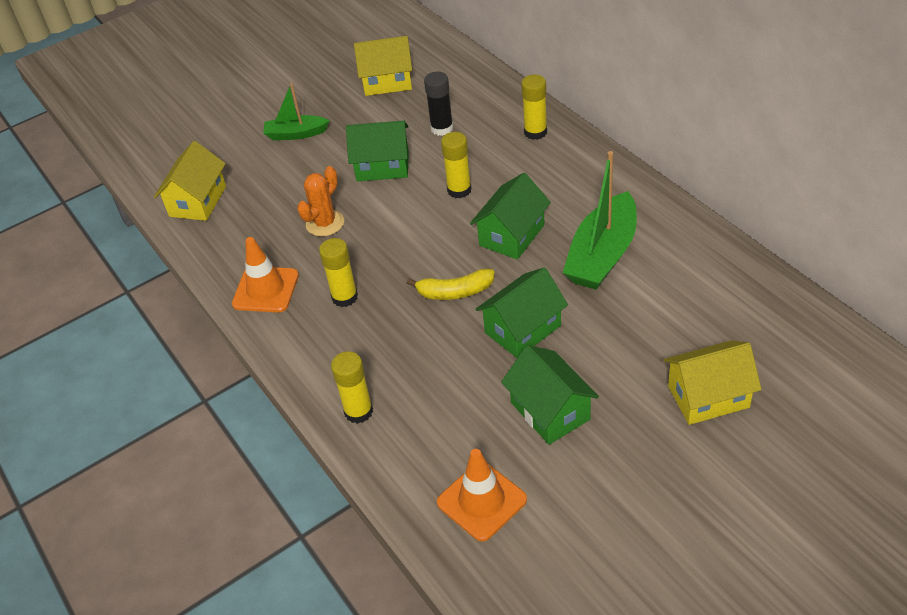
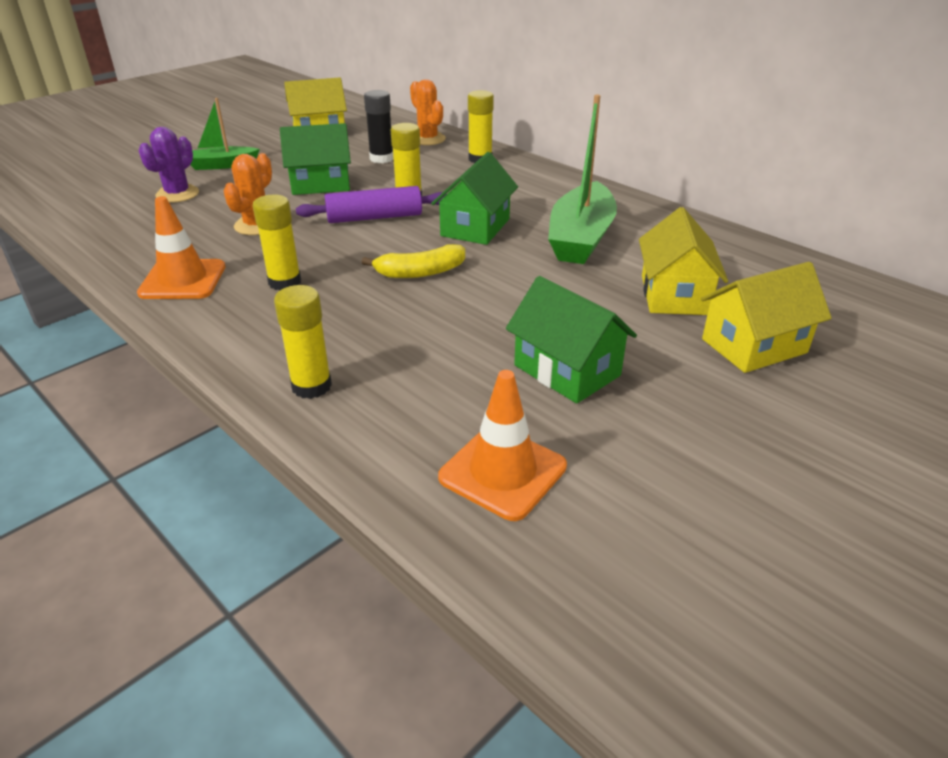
camera: 15 degrees left, 10 degrees down
yellow house [154,141,226,221] -> yellow house moved to [639,207,728,315]
green house [475,267,568,358] -> none
none -> purple cactus [138,127,199,203]
none -> purple rolling pin [296,186,447,223]
none -> orange cactus [410,79,446,145]

